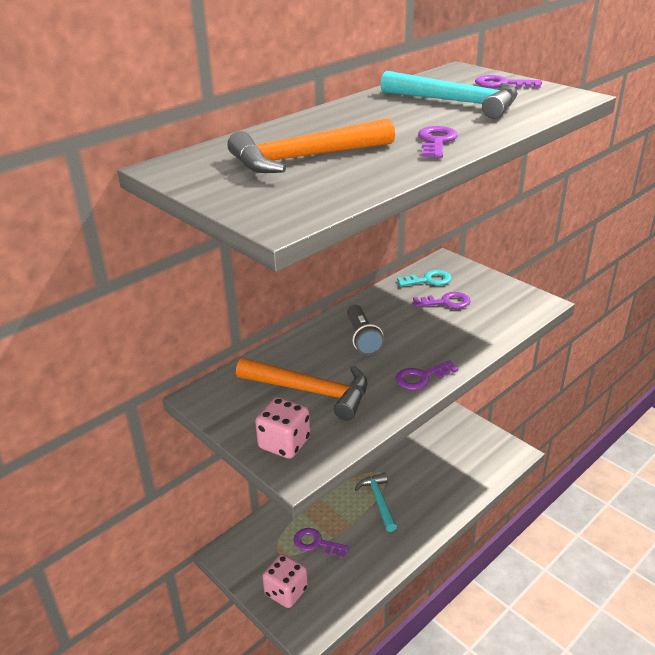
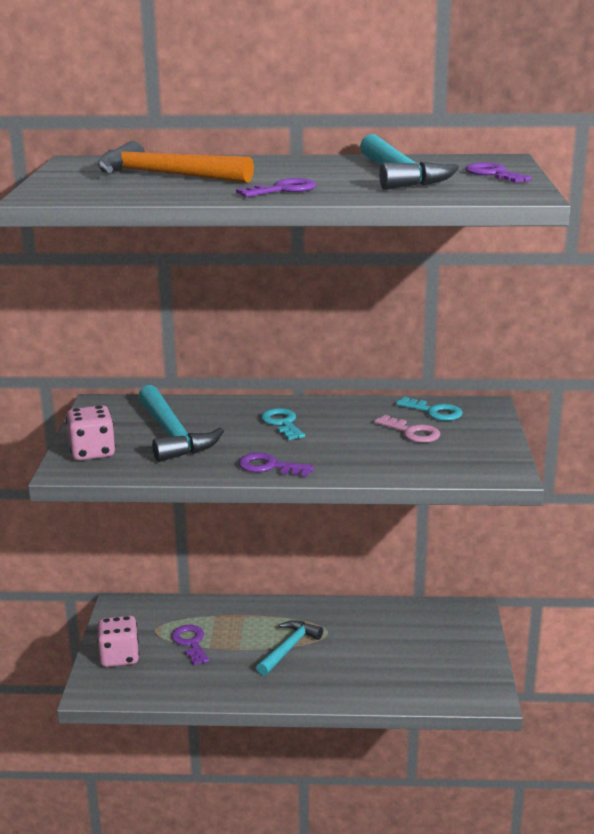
camera: 45 degrees right, 10 degrees down
orange hammer [236,358,368,421] -> turquoise hammer [138,385,224,462]
grey flashlight [347,305,385,356] -> turquoise key [261,408,305,440]
purple key [413,292,471,309] -> pink key [374,415,440,443]

